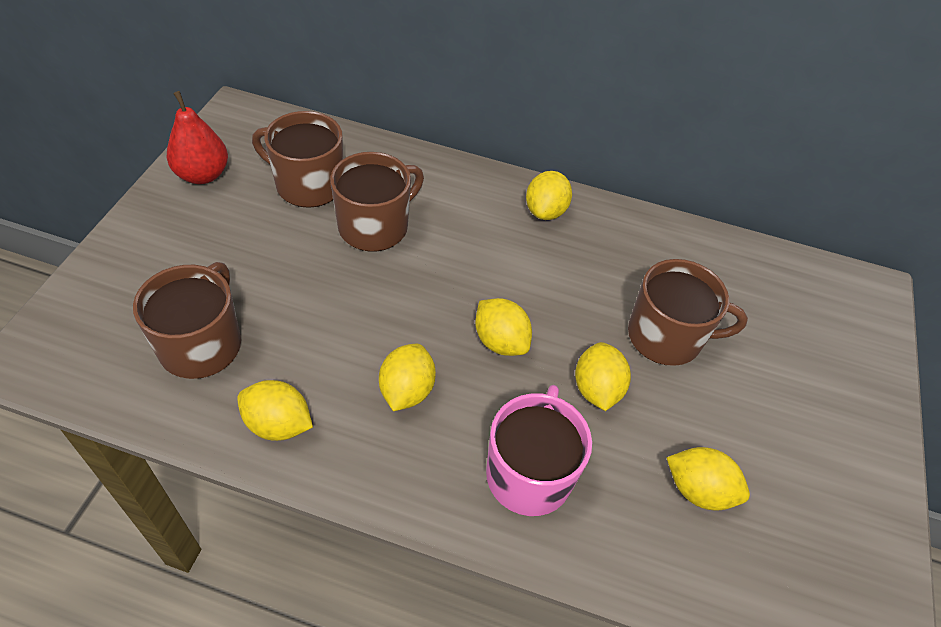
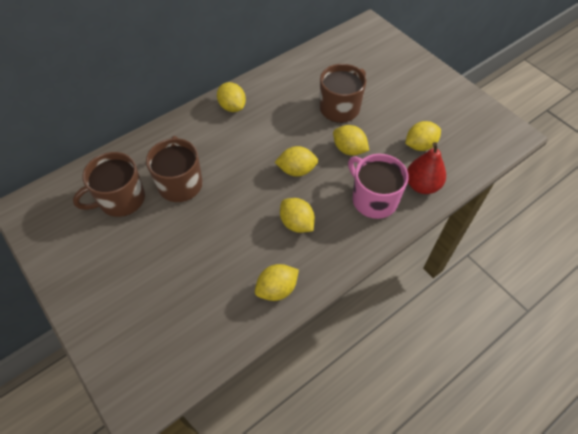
camera: 50 degrees left, 5 degrees up
brown mug [133,262,241,379] -> none
red pear [166,91,228,184] -> red pear moved to [407,142,446,194]

